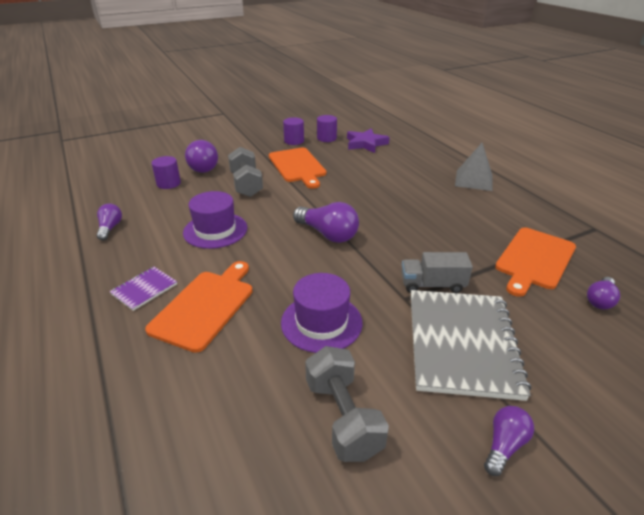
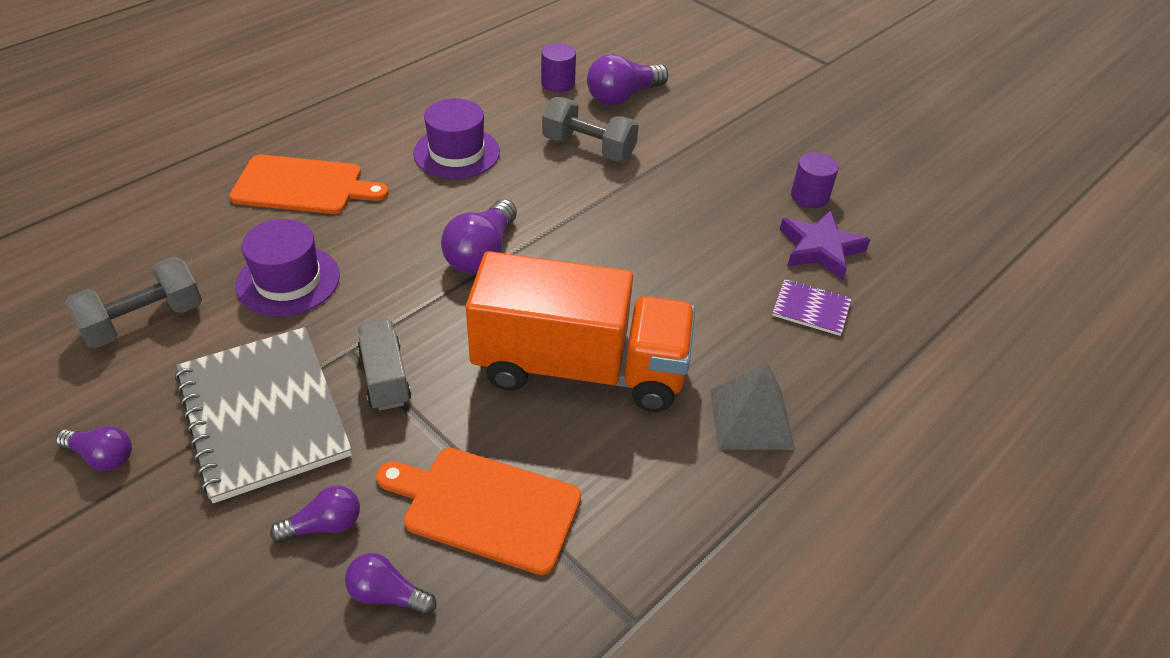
camera: 70 degrees right, 10 degrees up
purple light bulb [97,203,122,241] -> purple light bulb moved to [270,485,360,543]
purple notebook [110,267,177,311] -> purple notebook moved to [772,279,852,336]
grey dumbbell [228,147,263,197] -> grey dumbbell turned 60 degrees clockwise [542,97,639,161]
orange cutting board [269,148,326,189] -> none
purple cylinder [283,117,304,145] -> none
grey notebook [411,290,531,401] -> grey notebook turned 75 degrees clockwise [175,327,352,503]
none -> orange truck [466,251,695,412]

